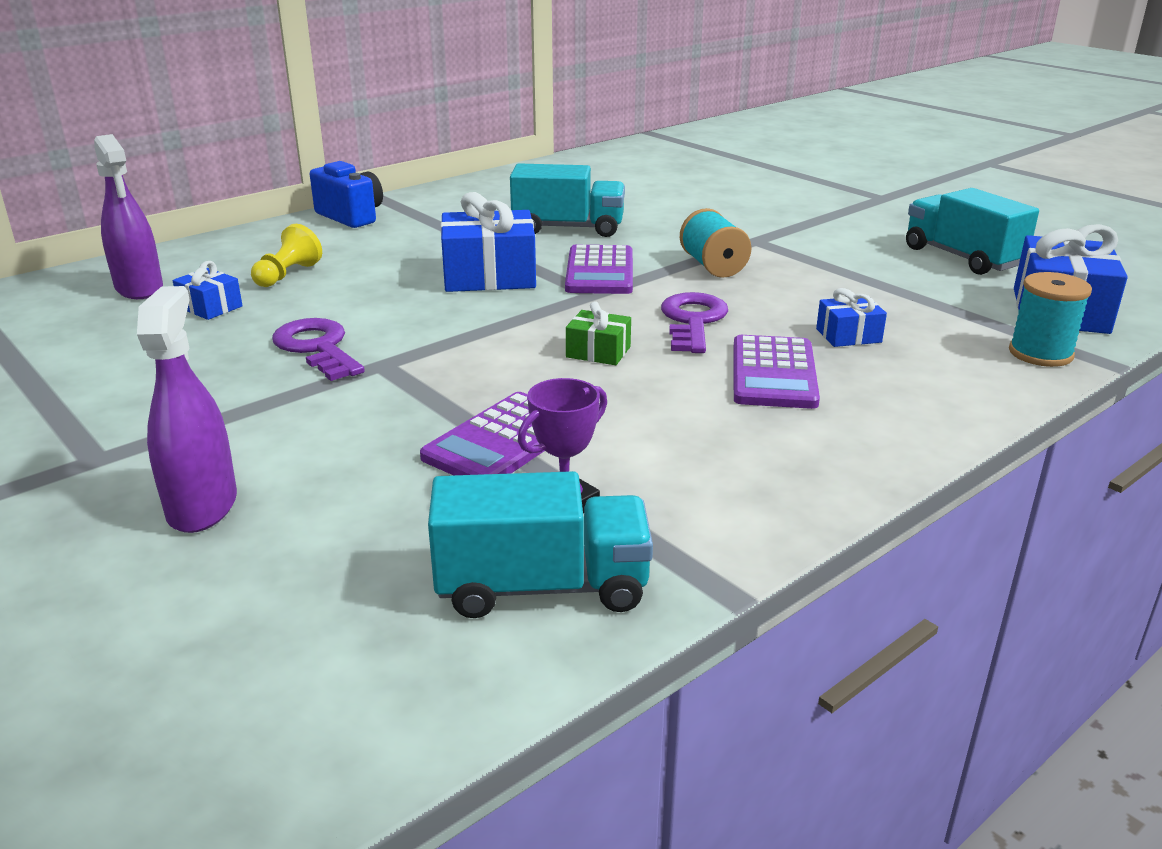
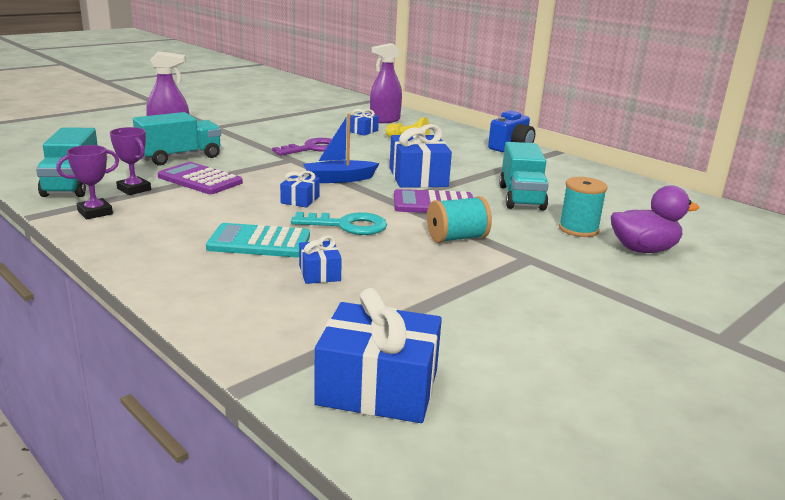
camera: 85 degrees right, 5 degrees down
green gift [566,301,631,365] -> blue gift [280,171,320,208]
purple key [661,292,728,353] -> turquoise key [291,212,387,235]
purple calculator [734,335,820,409] -> turquoise calculator [206,223,310,257]
turquoise truck [906,188,1039,275] -> turquoise truck moved to [133,112,221,166]
turquoise spool [1009,272,1092,367] -> turquoise spool moved to [559,177,608,237]
none -> purple trophy [56,145,119,219]
none -> blue boat [303,114,379,183]
none -> purple duck [611,185,699,253]

